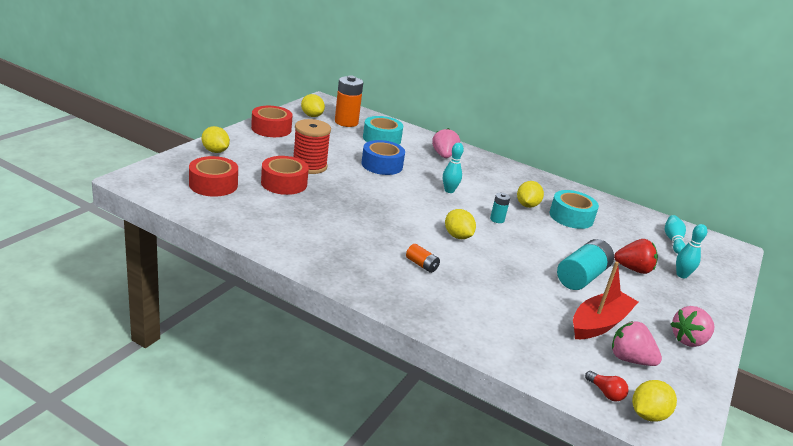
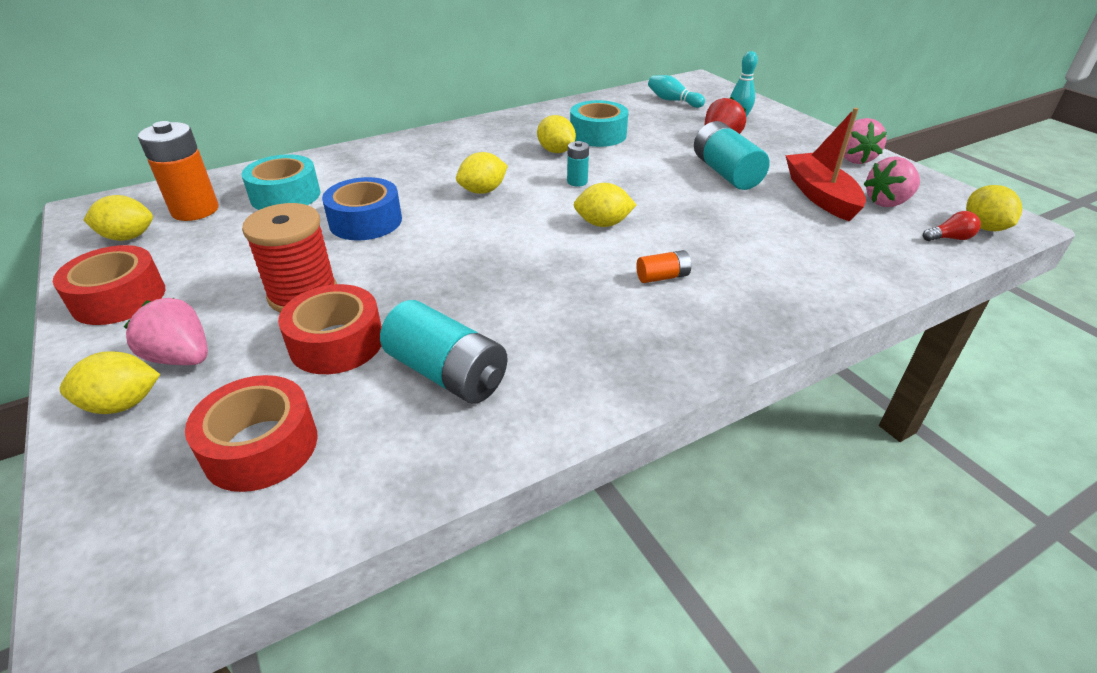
camera: 55 degrees left, 10 degrees up
pink strawberry [432,128,460,158] -> pink strawberry moved to [124,298,208,365]
turquoise bowling pin [443,143,464,193] -> yellow lemon [456,152,508,194]
none -> turquoise battery [380,300,508,404]

